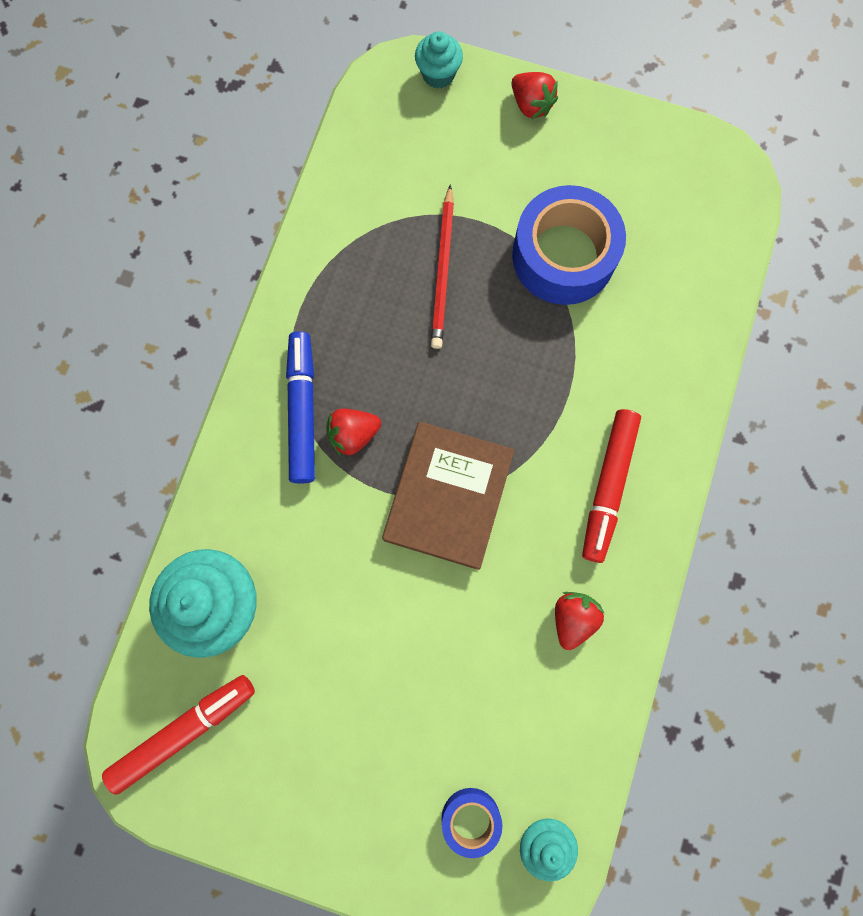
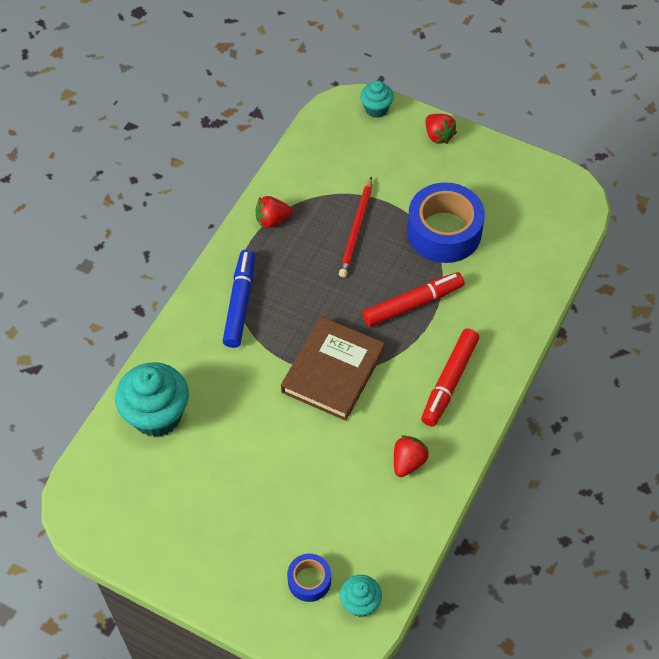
camera: 10 degrees right, 20 degrees down
red marker [102,675,255,795] -> red marker moved to [362,272,464,327]
red strawberry [326,409,381,457] -> red strawberry moved to [256,196,293,228]

